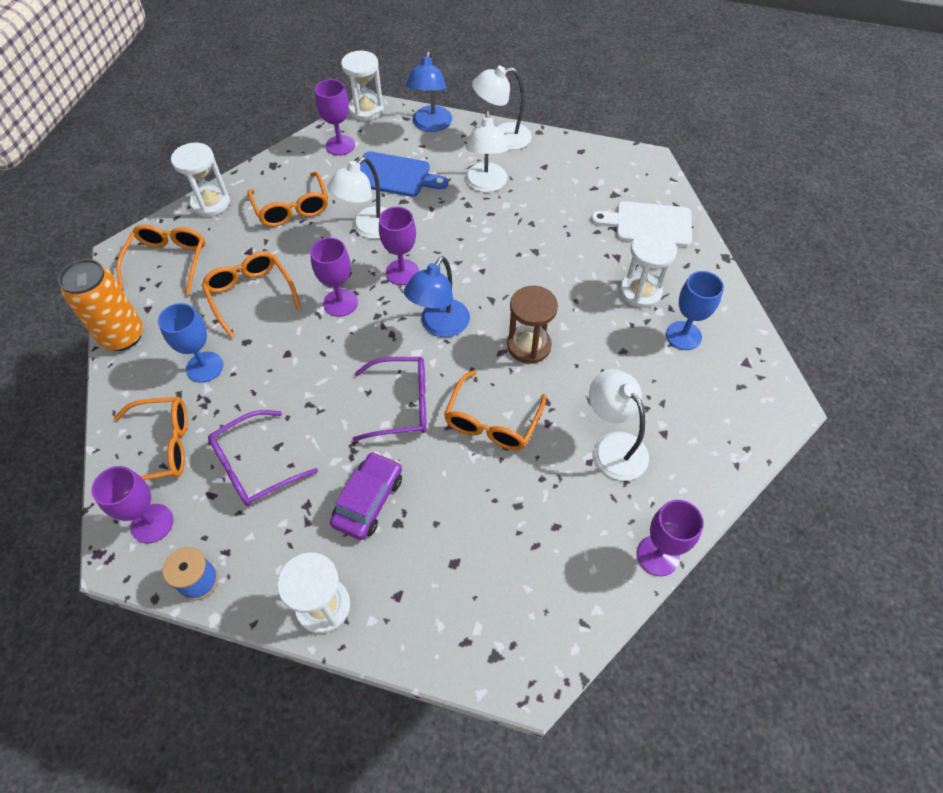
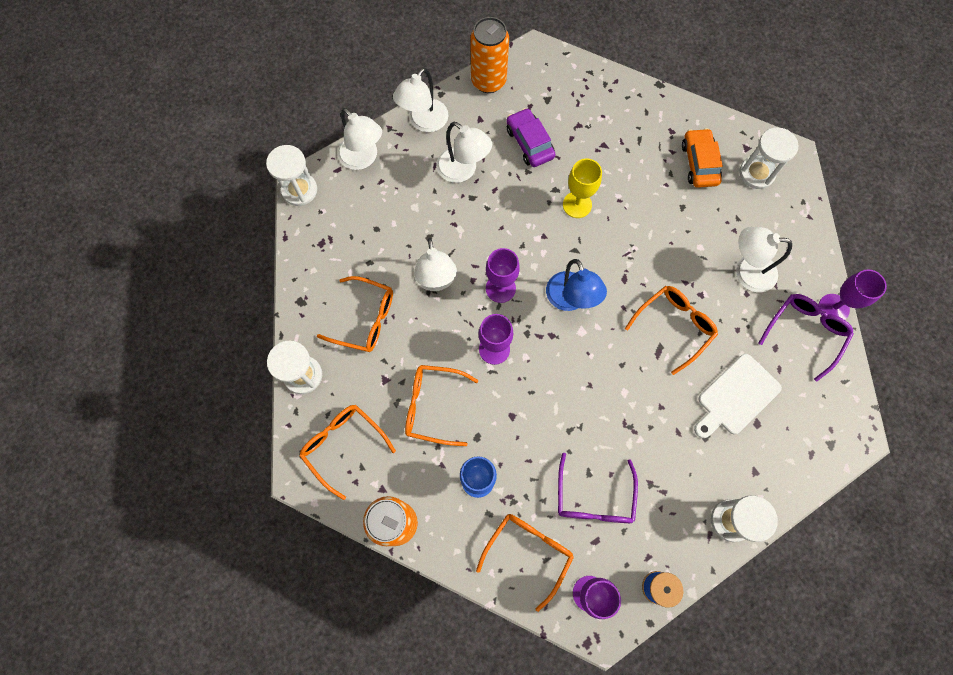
camera: 50 degrees left, 15 degrees up
purple goblet [315,79,355,156] -> none
purple car [330,452,402,540] -> purple car moved to [507,108,556,167]
purple glasses [353,357,427,441] -> purple glasses moved to [759,294,854,382]
blue cutting board [360,151,448,197] -> none
blue lamp [406,51,452,132] -> white lamp [338,108,382,170]
orange glasses [444,370,546,450] -> orange glasses turned 105 degrees counterclockwise [625,286,718,375]
brown hourglass [507,286,558,364] -> none
white cutting board [591,201,692,247] -> white cutting board moved to [694,354,782,438]
white hourglass [620,231,677,308] -> white hourglass moved to [739,127,798,189]
blue goblet [666,271,724,350] -> orange car [682,128,723,188]
none -> orange can [470,17,509,93]
none -> yellow goblet [563,159,602,218]

